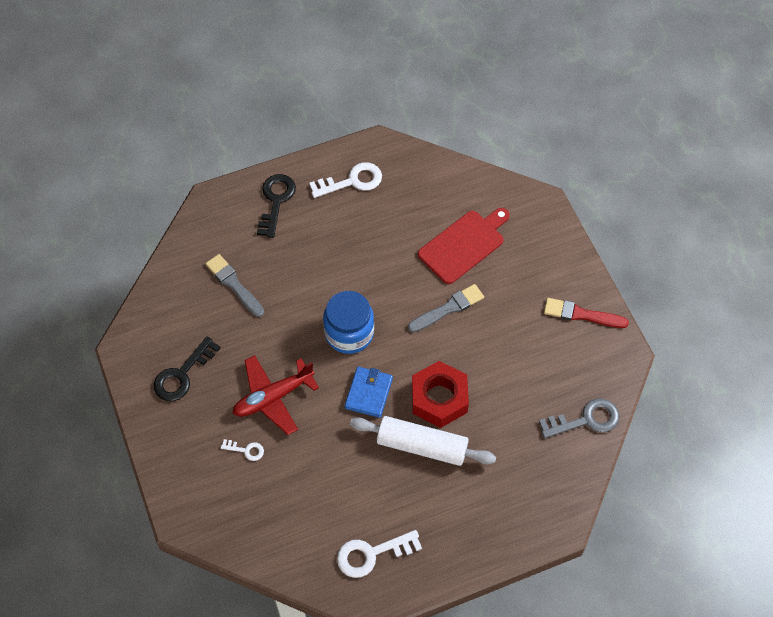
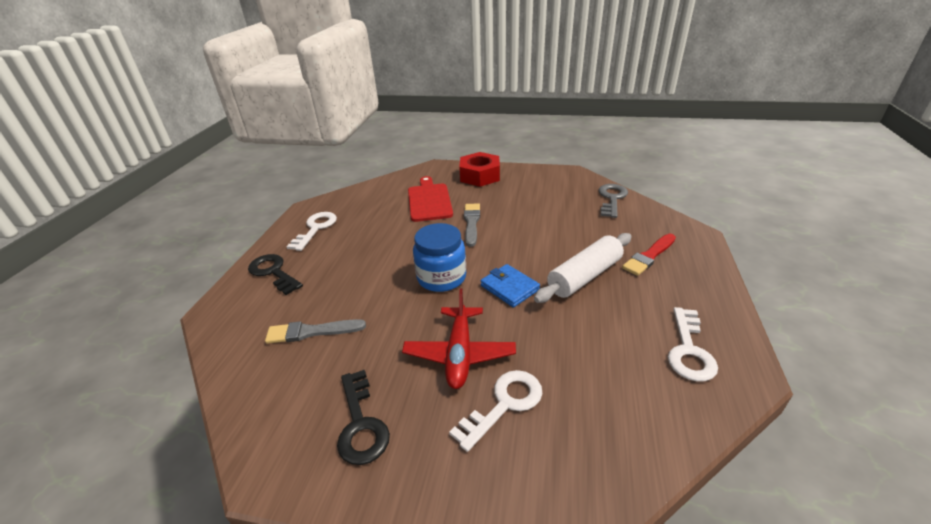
camera: 55 degrees left, 25 degrees down
white key [221,439,264,461] -> white key [449,370,542,452], size x1.90
red nut [412,361,469,428] -> red nut moved to [459,152,500,187]
red brush [544,298,629,328] -> red brush moved to [622,234,676,276]

